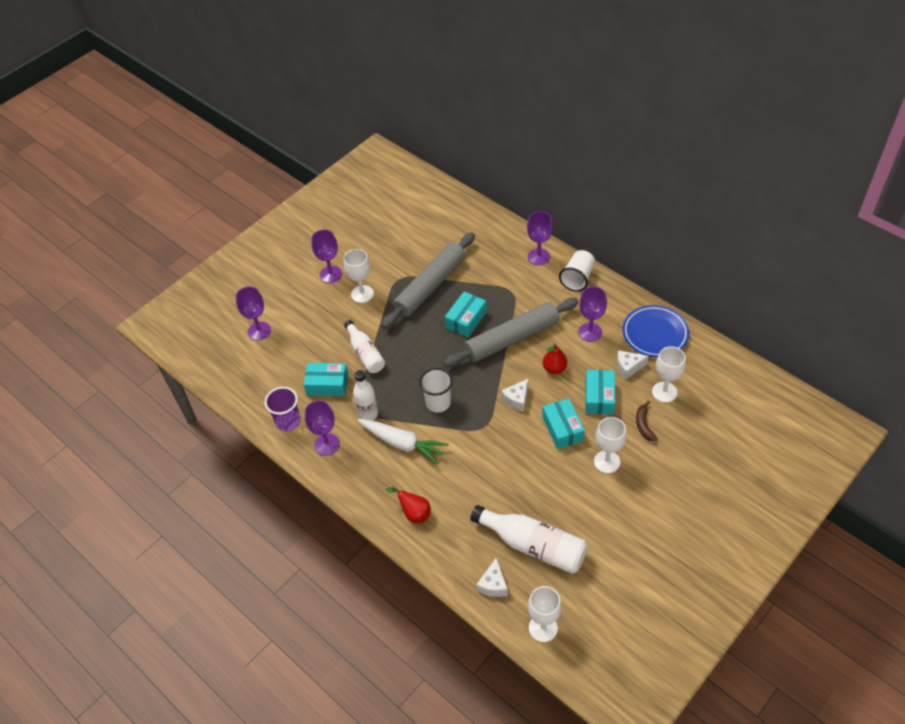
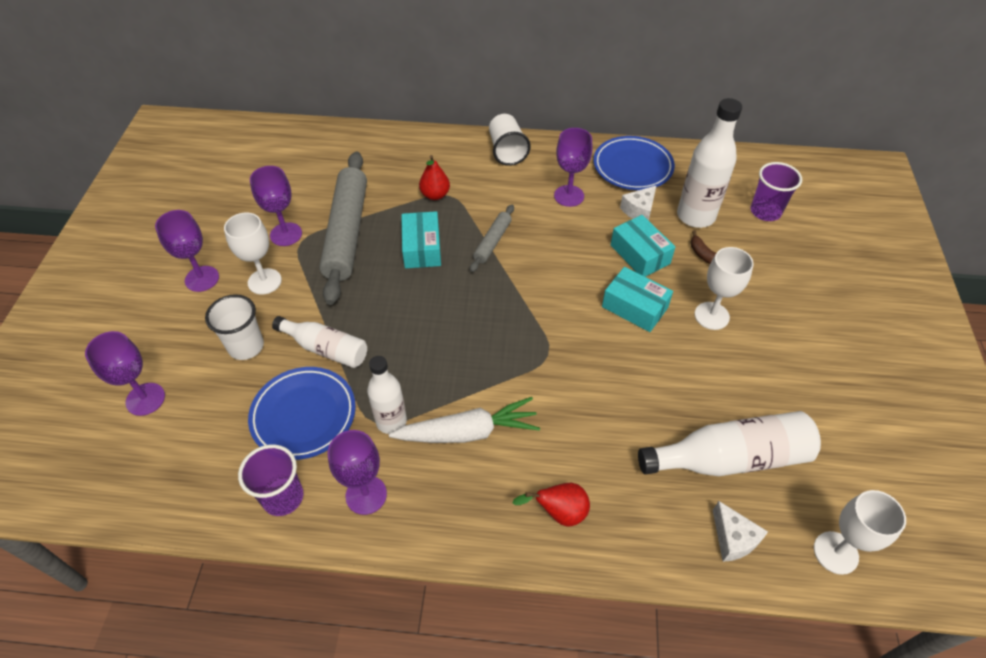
camera: 40 degrees left, 0 degrees up
turquoise box [303,363,348,396] -> blue plate [248,367,356,460]
white cup [419,368,453,413] -> white cup moved to [205,294,264,360]
grey rolling pin [444,298,579,367] -> grey rolling pin [470,205,514,272], size x0.48
white cheese [501,378,529,412] -> none
purple goblet [527,211,553,265] -> purple goblet moved to [250,166,302,246]
red pear [543,343,567,374] -> red pear moved to [419,155,450,200]
white goblet [652,346,686,403] -> white bottle [677,98,742,228]
none -> purple cup [751,162,802,221]

